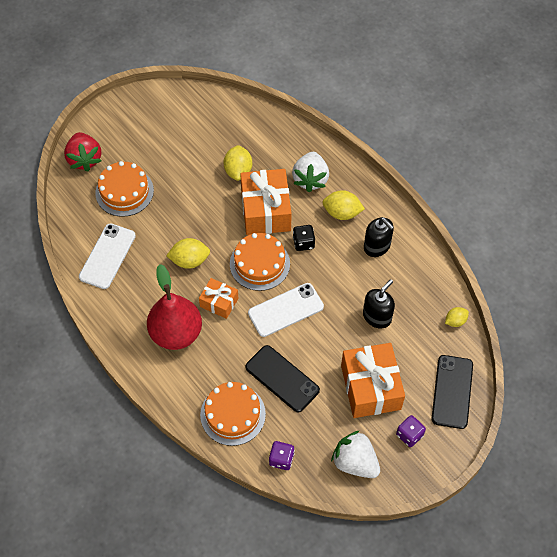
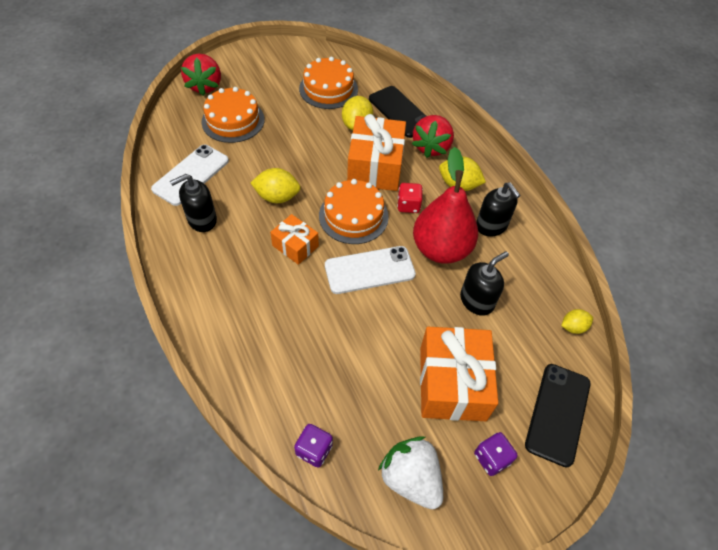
camera: 10 degrees right, 5 degrees down
red pear [147,264,202,350] -> red pear moved to [413,147,478,264]
orange cake [200,382,266,446] -> orange cake moved to [299,57,358,109]
black phone [245,345,320,412] -> black phone moved to [369,86,426,138]
white strawberry [292,152,329,192] -> red strawberry [412,115,454,158]
black dice [293,225,315,251] -> red dice [397,183,423,213]
none -> black soap dispenser [170,174,217,232]

